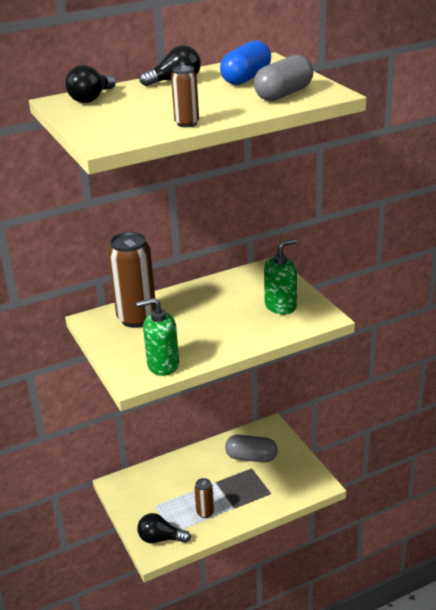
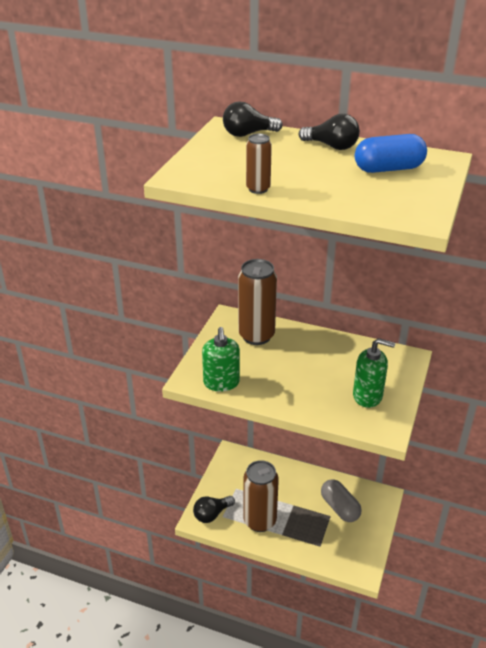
camera: 45 degrees right, 5 degrees up
green soap dispenser [136,298,179,376] -> green soap dispenser turned 135 degrees counterclockwise [202,327,240,392]
black light bulb [137,513,191,544] -> black light bulb turned 90 degrees counterclockwise [193,496,235,523]
brown can [194,478,214,518] -> brown can [243,460,279,532], size x2.03
grey capsule [254,55,313,101] -> none

